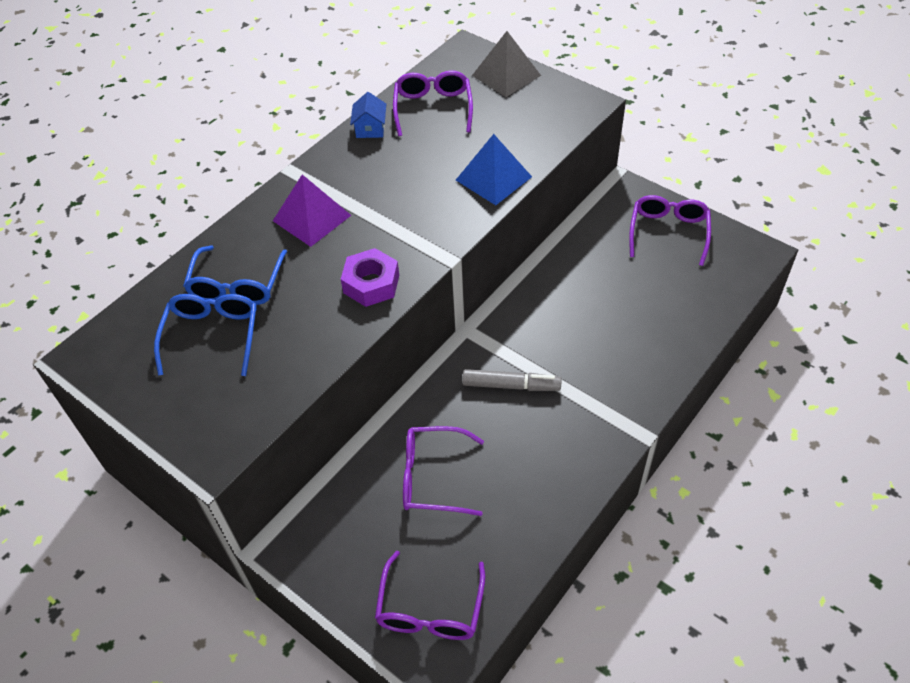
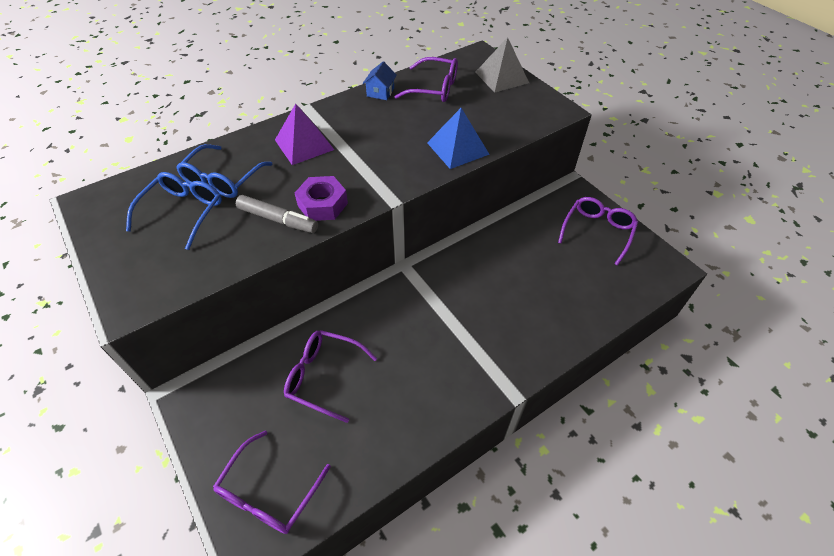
camera: 15 degrees right, 0 degrees up
purple glasses [393,70,473,136] -> purple glasses turned 90 degrees clockwise [394,57,458,102]
grey marker [462,369,562,391] -> grey marker moved to [236,195,318,233]

